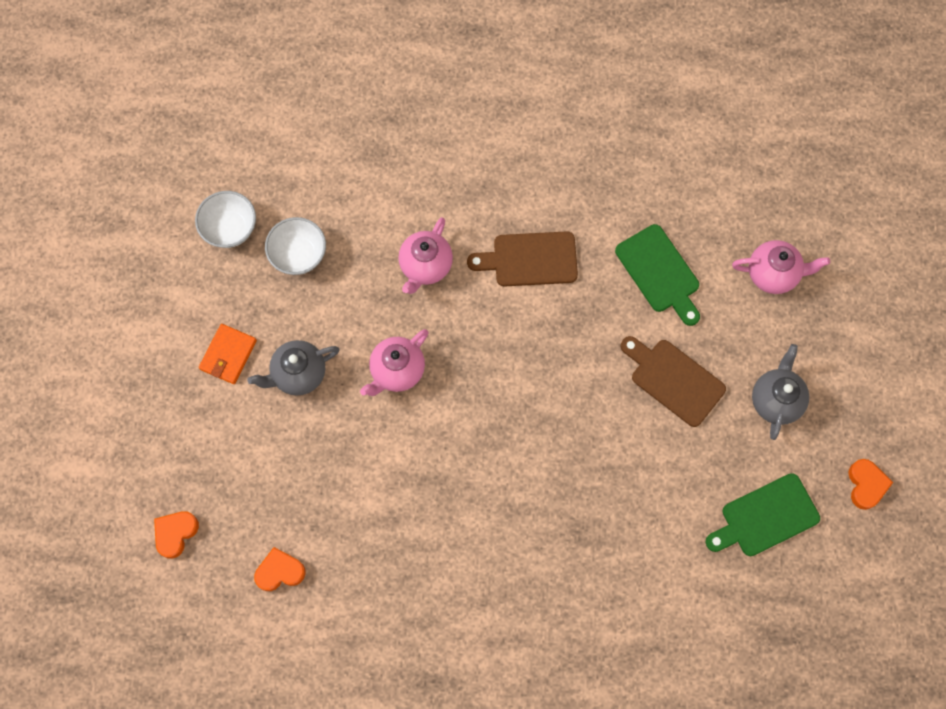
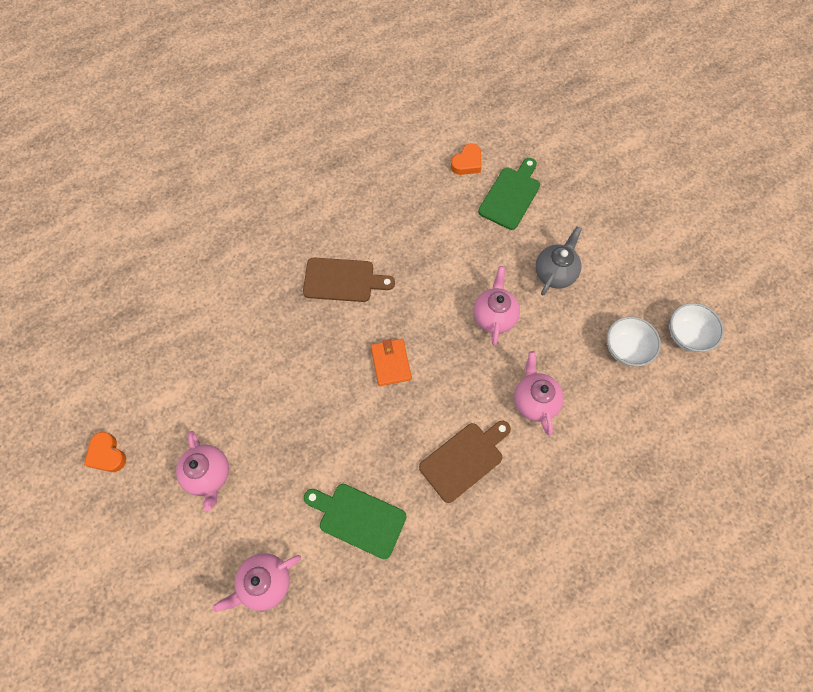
camera: 145 degrees right, 5 degrees down
orange heart [154,511,199,559] -> none
orange wallet [199,324,257,384] -> orange wallet moved to [371,339,412,386]
brown cutting board [621,336,726,427] -> brown cutting board moved to [303,257,395,302]
green cutting board [705,473,820,556] -> green cutting board moved to [478,158,540,230]
grey teapot [752,344,809,440] -> pink teapot [176,431,229,511]

